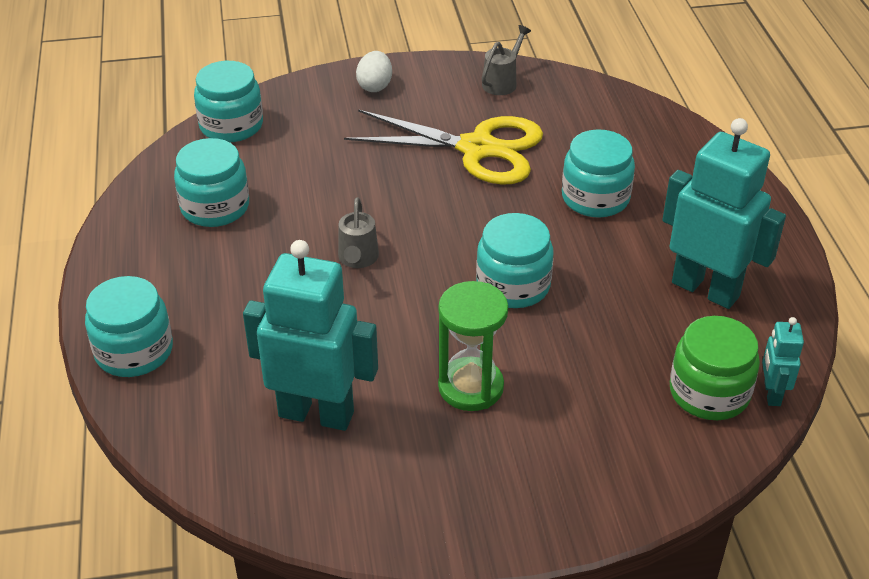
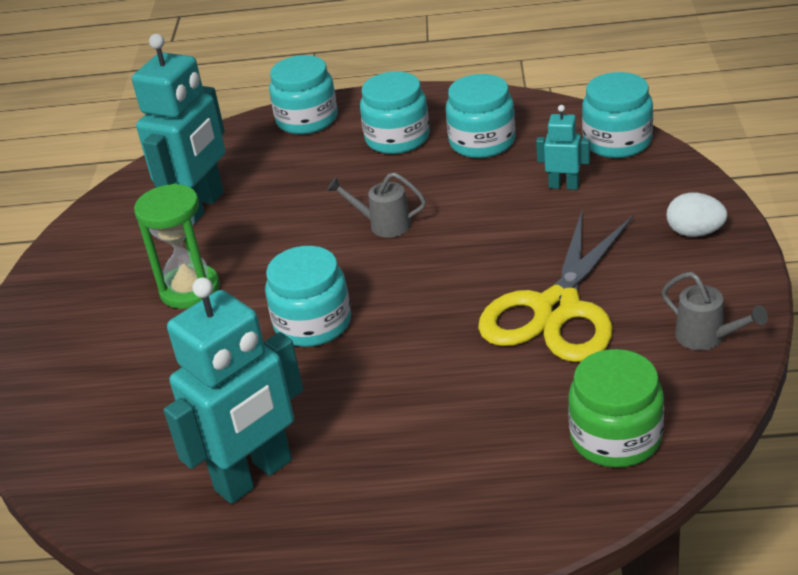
camera: 105 degrees right, 5 degrees down
turquoise jar [562,129,635,218] -> turquoise jar moved to [360,72,430,154]
green jar [670,316,760,420] -> green jar moved to [568,349,664,468]
turquoise robot [762,317,804,406] -> turquoise robot moved to [536,105,590,190]

